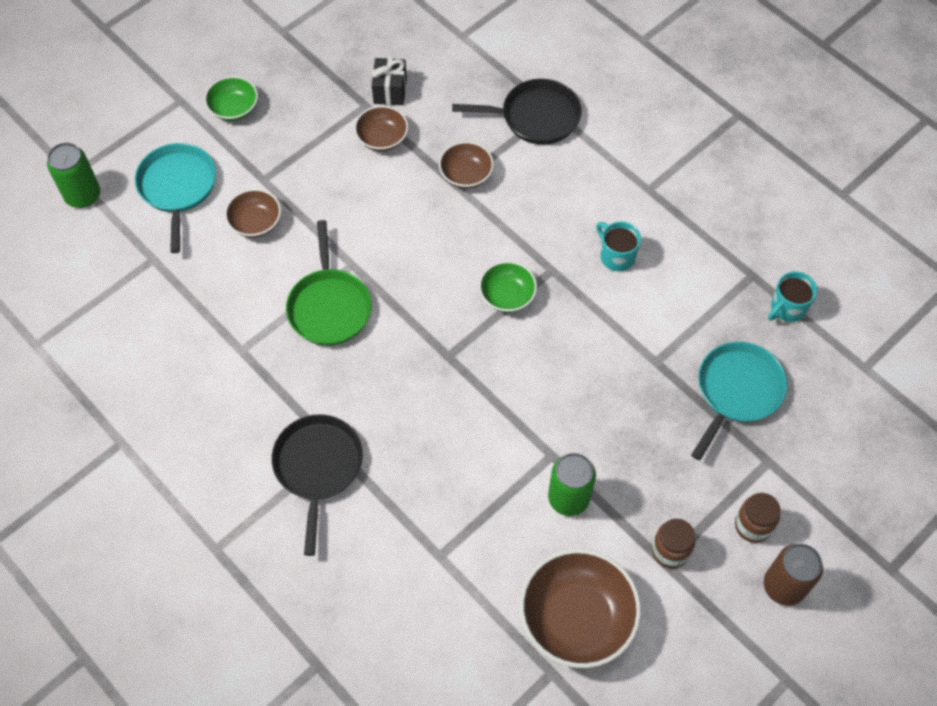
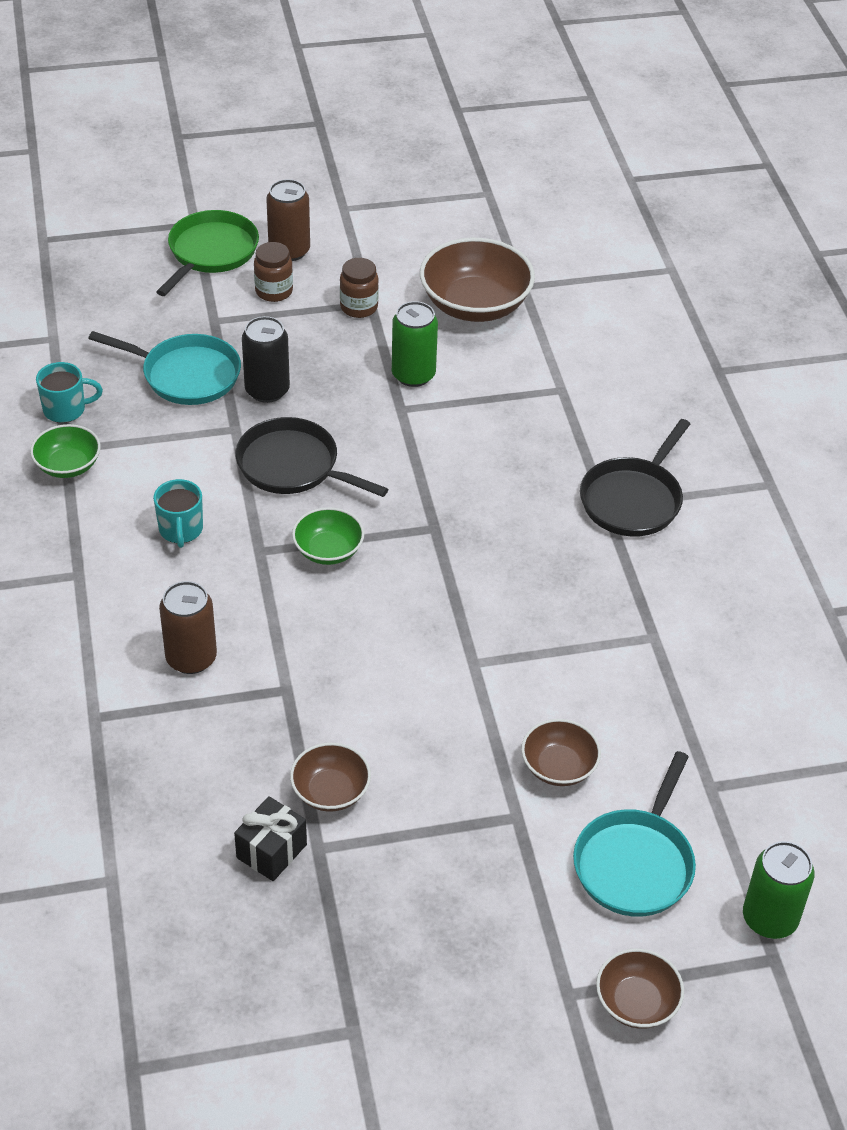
camera: 150 degrees left, 15 degrees down
green bowl [204,76,258,121] -> green bowl moved to [30,424,101,478]
green pan [286,220,372,346] -> green pan moved to [156,210,259,296]
brown bowl [439,142,494,188] -> brown bowl moved to [596,949,684,1029]
black pan [452,79,582,145] -> black pan moved to [235,417,388,497]
turquoise pan [691,342,787,460] -> turquoise pan turned 135 degrees counterclockwise [88,331,241,405]
none -> brown can [159,581,217,674]
none -> black can [242,316,290,403]

